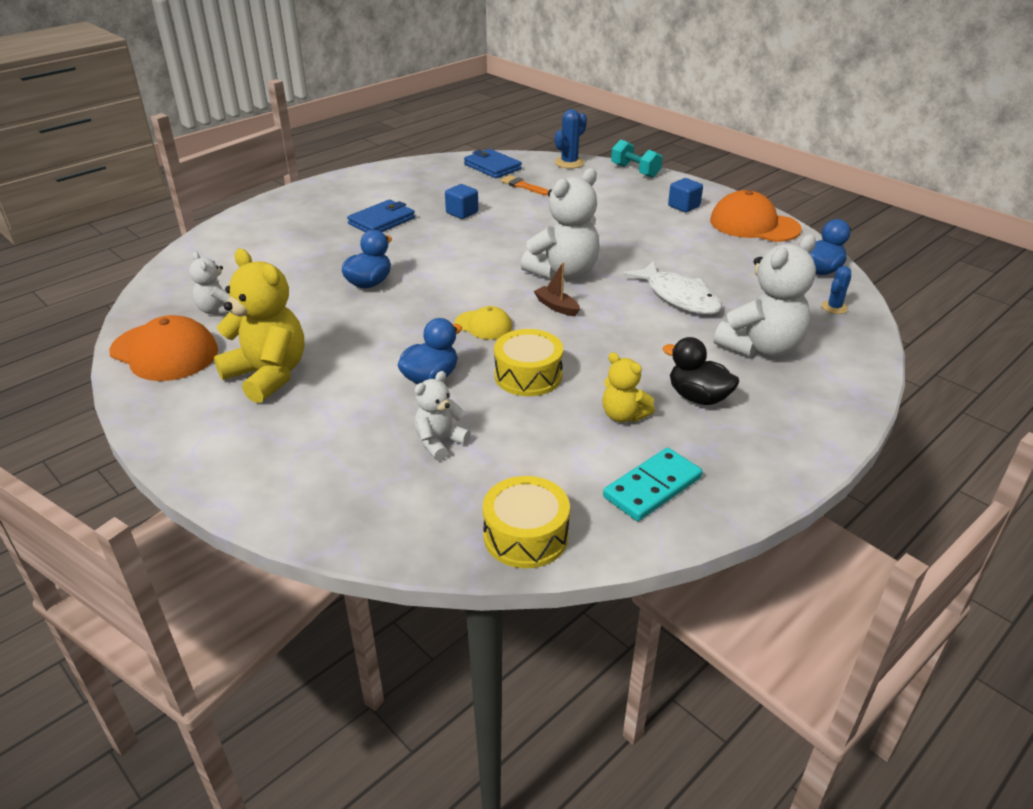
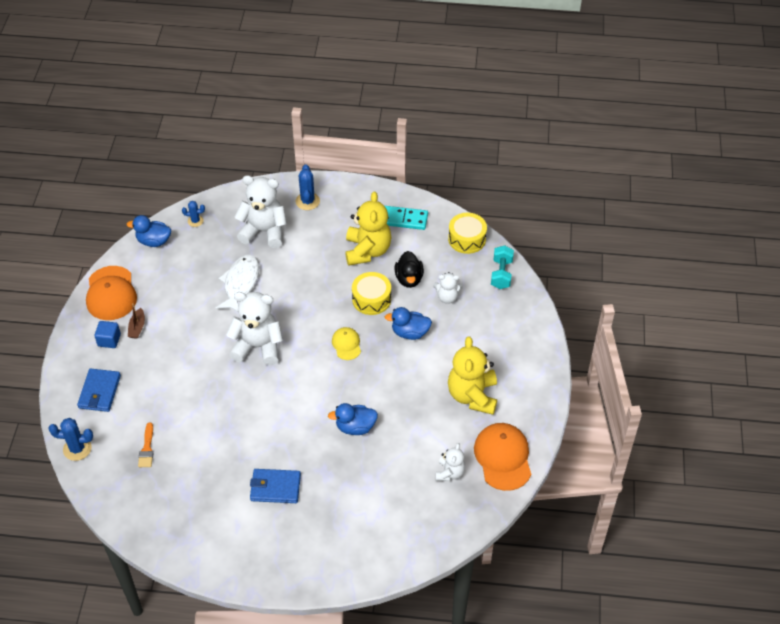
camera: 130 degrees left, 15 degrees up
blue cube [445,184,479,219] -> none
blue wallet [464,149,522,178] -> blue wallet moved to [77,368,121,412]
brown boat [534,262,580,316] -> brown boat moved to [128,303,145,339]
yellow teddy bear [602,352,655,422] -> yellow teddy bear [345,191,392,266], size x1.84
turquoise dumbbell [611,140,663,178] -> turquoise dumbbell moved to [491,245,514,289]
black duck [663,337,739,405] -> black duck moved to [395,251,424,288]
none -> blue cactus [296,164,320,210]

